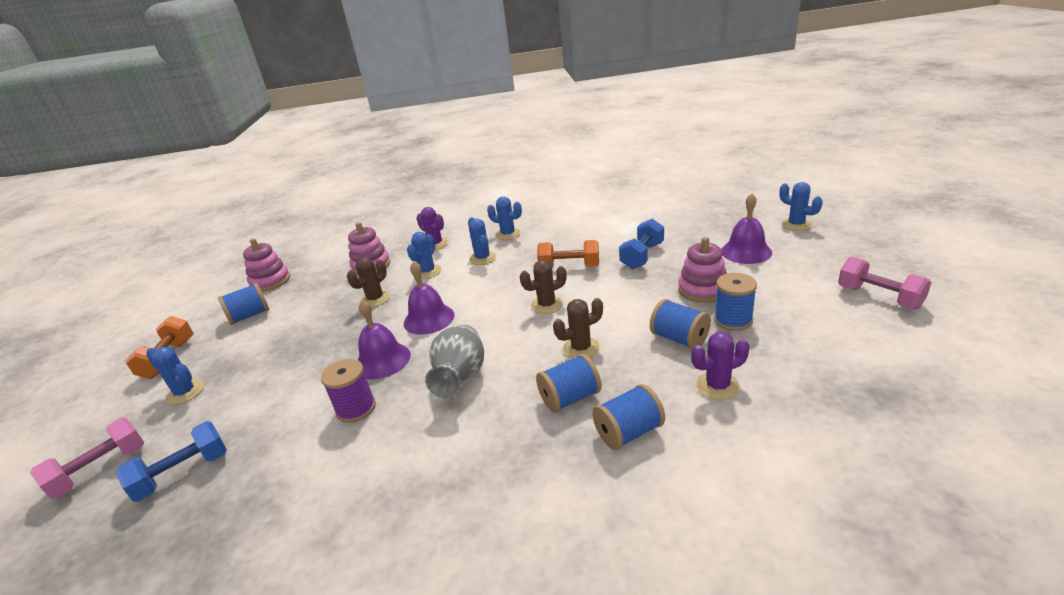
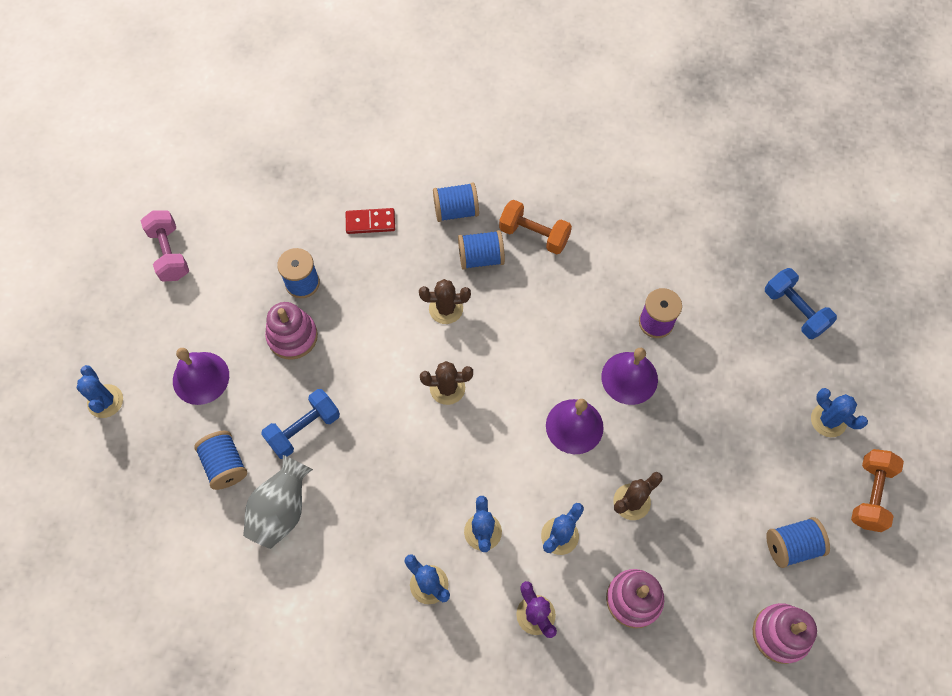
camera: 165 degrees left, 35 degrees up
pink dumbbell [30,418,144,499] -> none
blue dumbbell [115,421,227,502] -> blue dumbbell turned 75 degrees clockwise [765,268,837,339]
grey vase [425,325,484,398] -> grey vase moved to [243,455,313,549]
orange dumbbell [537,240,599,267] -> orange dumbbell moved to [499,200,572,254]
blue spool [650,299,711,349] -> blue spool moved to [194,431,247,490]
purple cactus [691,332,749,400] -> red domino [346,208,395,234]

